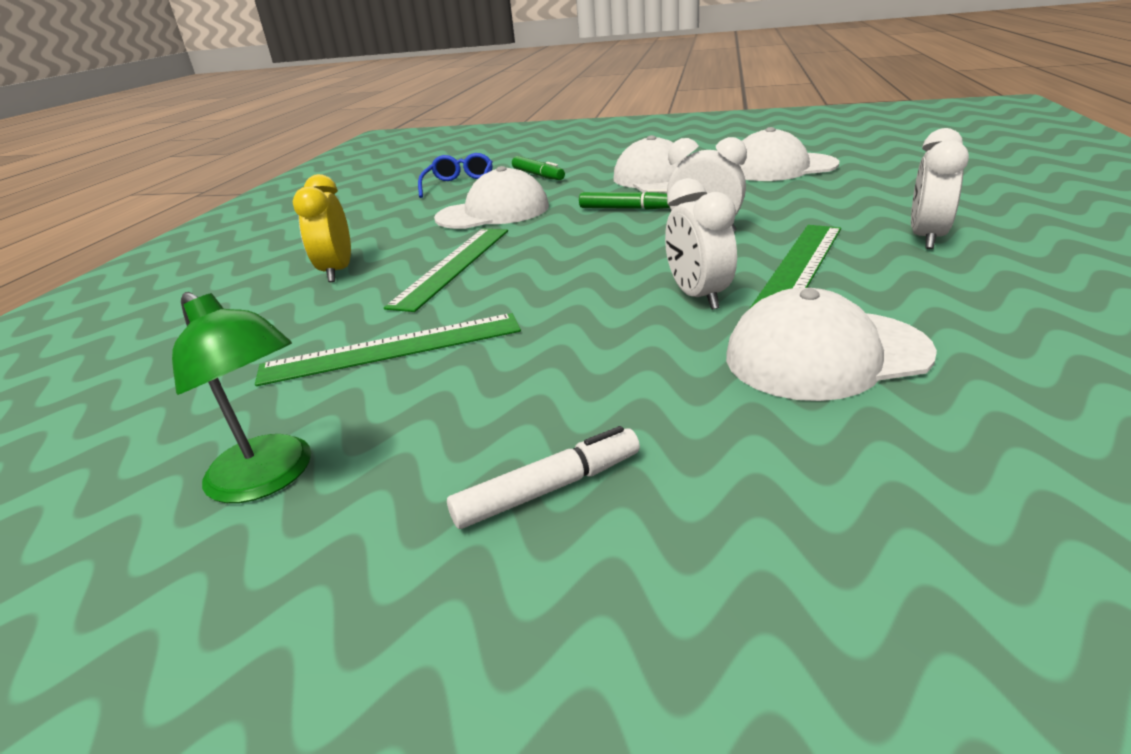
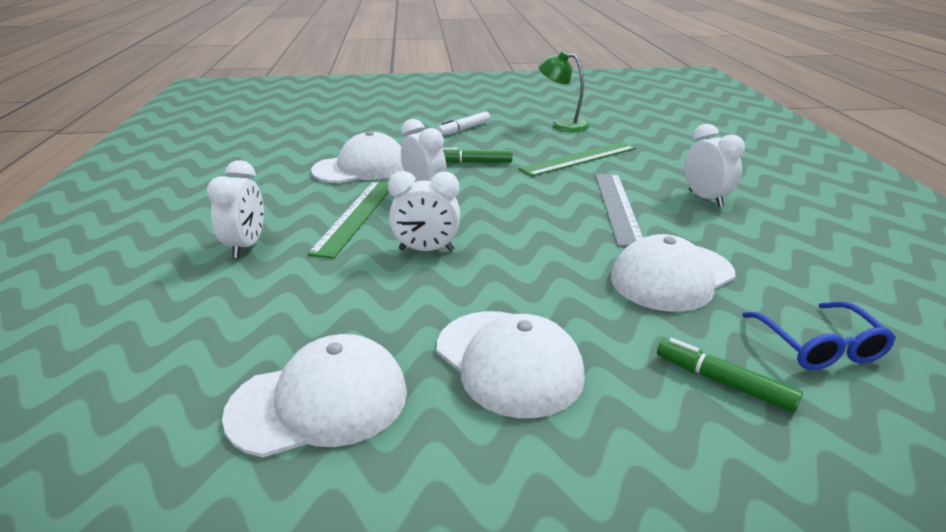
camera: 160 degrees right, 0 degrees up
yellow clock [292,174,351,282] -> white clock [684,124,745,207]
green ruler [384,229,508,312] -> grey ruler [595,174,643,247]
green marker [579,189,670,210] -> green marker moved to [442,148,512,163]

